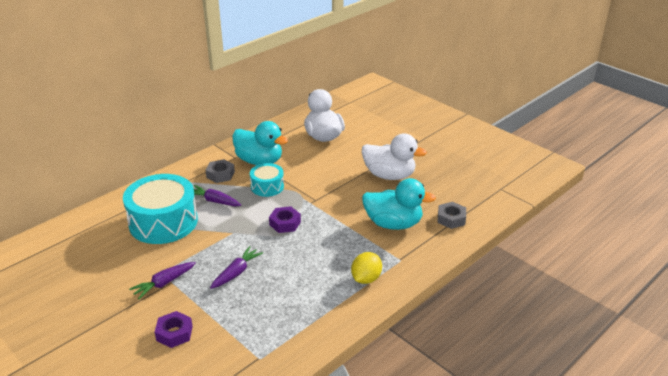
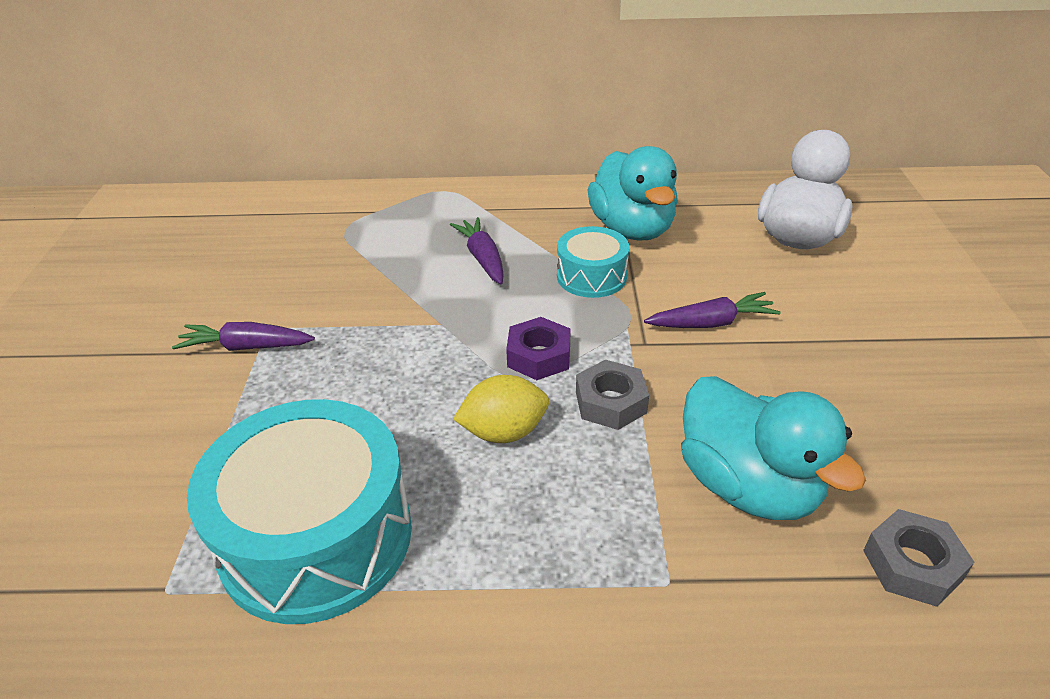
camera: 45 degrees right, 5 degrees up
turquoise drum [123,174,198,244] -> turquoise drum moved to [187,399,412,624]
purple nut [155,311,193,348] -> none
grey nut [205,159,235,183] -> grey nut moved to [576,360,649,430]
purple carrot [210,246,263,289] -> purple carrot moved to [644,292,781,328]
yellow lemon [351,252,382,284] -> yellow lemon moved to [453,375,549,443]
white duck [362,134,427,180] -> none

